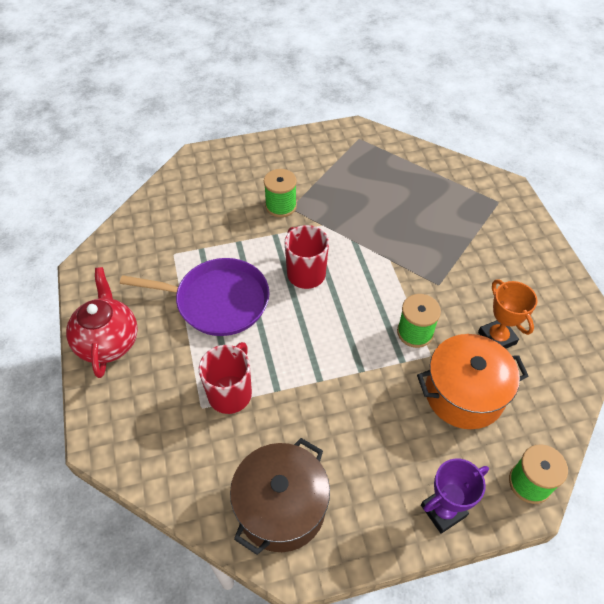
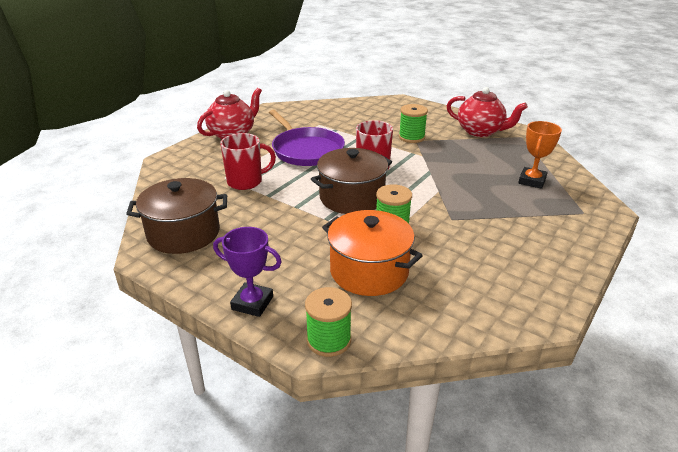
camera: 50 degrees right, 20 degrees down
orange trophy [478,280,538,349] -> orange trophy moved to [518,121,562,189]
none -> brown pot [311,148,392,214]
none -> red teapot [447,87,528,137]

